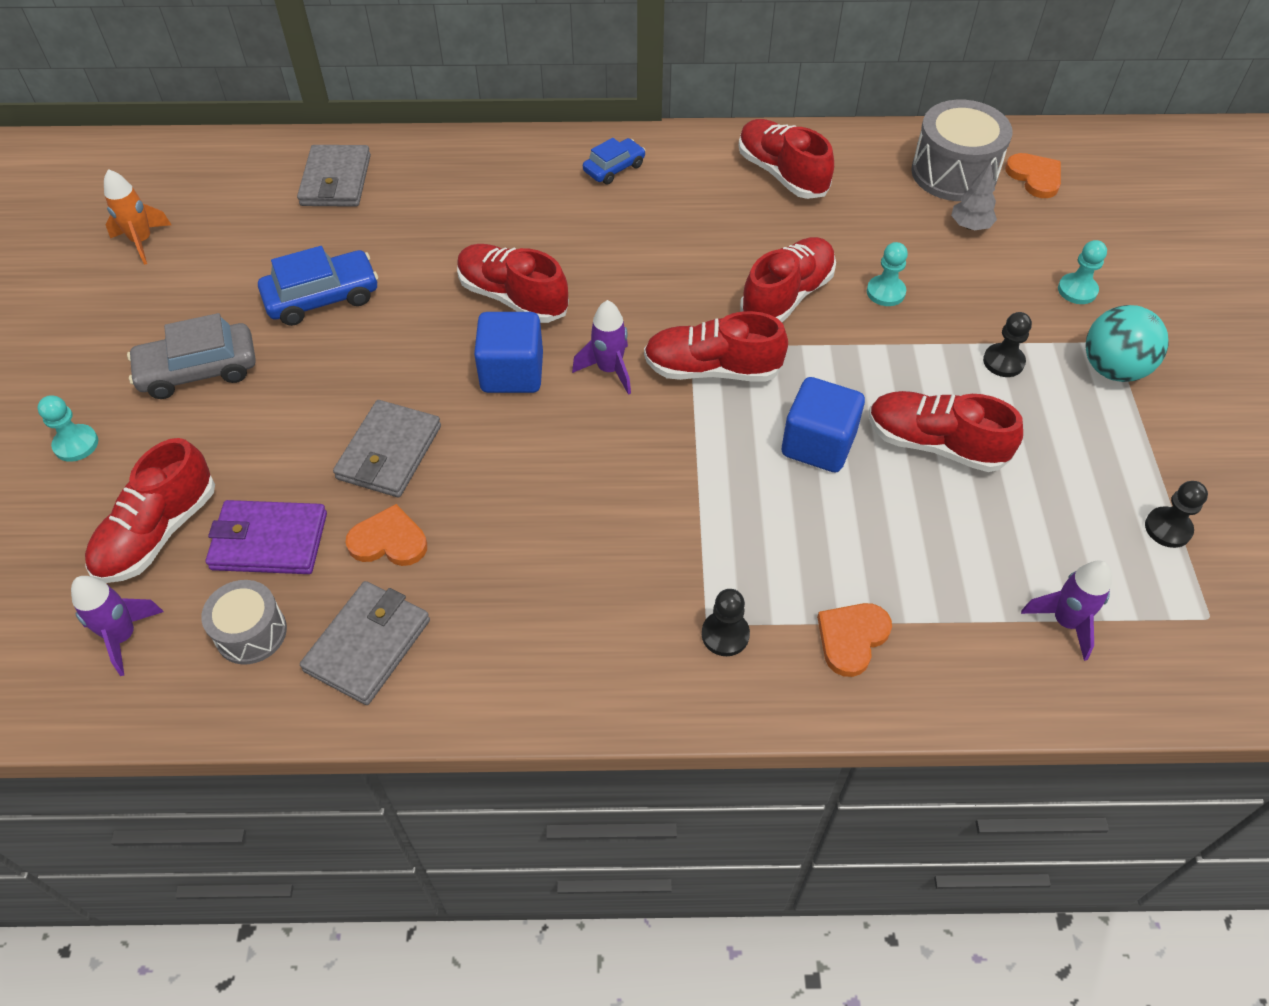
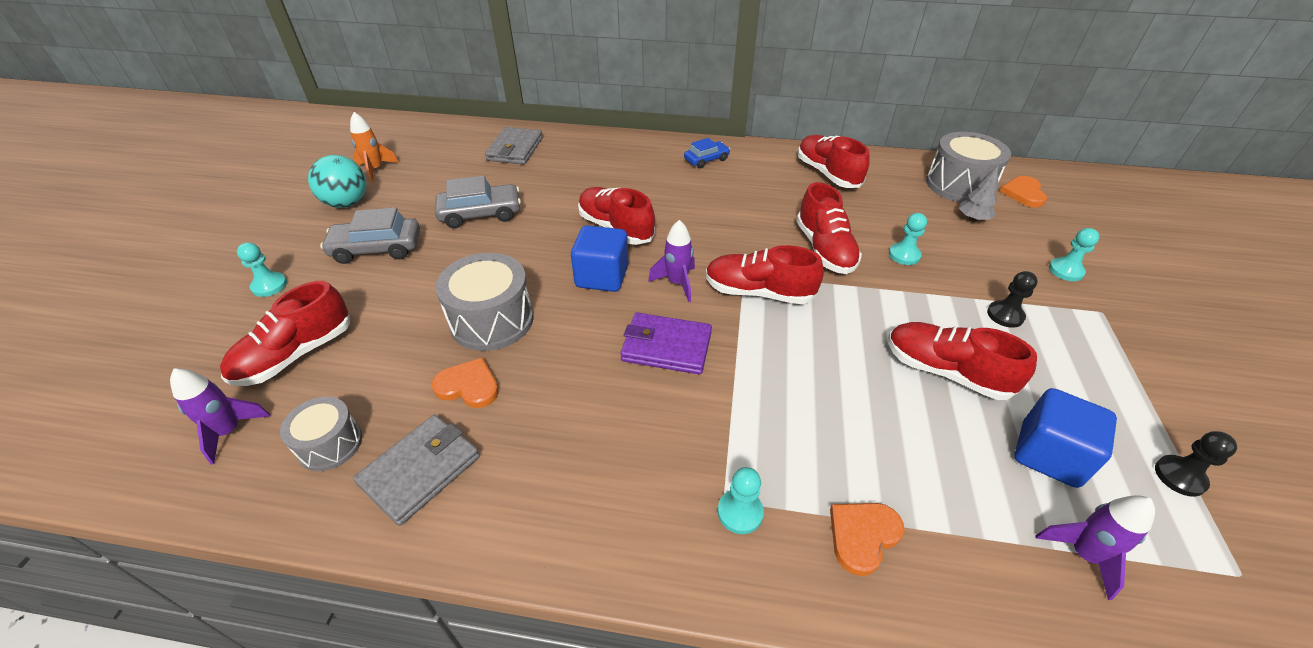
camera: 10 degrees right, 10 degrees down
purple wallet [206,500,327,574] -> purple wallet moved to [620,312,712,375]
blue car [258,246,378,326] -> grey car [435,176,521,228]
grey wallet [333,400,441,497] -> grey drum [436,253,534,351]
black pawn [702,589,750,656] -> turquoise pawn [718,467,764,534]
red shoe [740,237,836,322] -> red shoe turned 120 degrees clockwise [796,182,862,274]
blue cube [782,377,865,472] -> blue cube moved to [1014,388,1117,488]
orange heart [1005,153,1061,198] -> orange heart turned 150 degrees counterclockwise [1000,176,1047,207]
turquoise ball [1085,305,1169,382] -> turquoise ball moved to [308,155,367,208]

